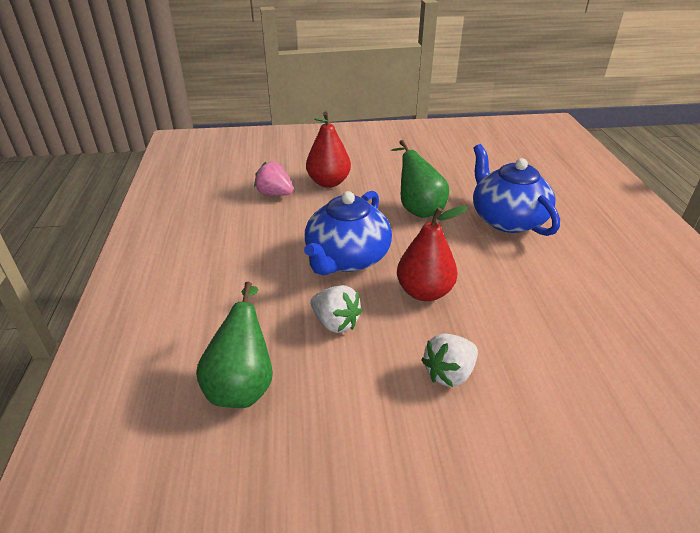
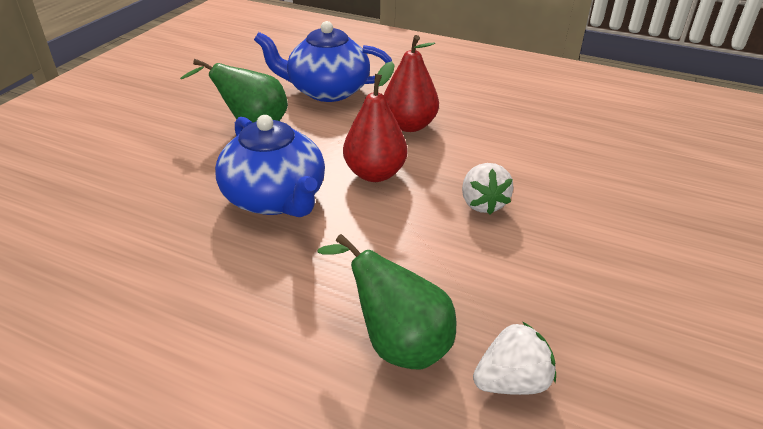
camera: 60 degrees left, 0 degrees up
pink strawberry [254,162,293,196] -> none
red pear [306,112,351,188] -> red pear moved to [384,35,439,132]
white strawberry [311,285,362,333] -> white strawberry moved to [473,322,556,395]

